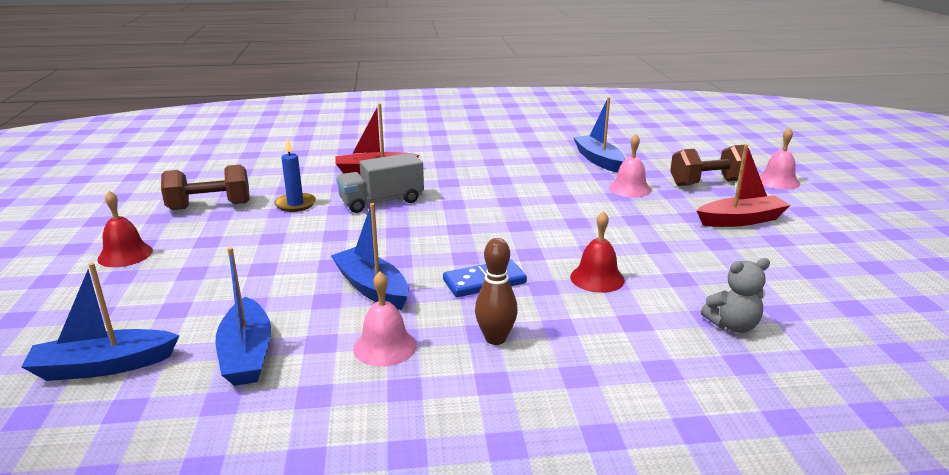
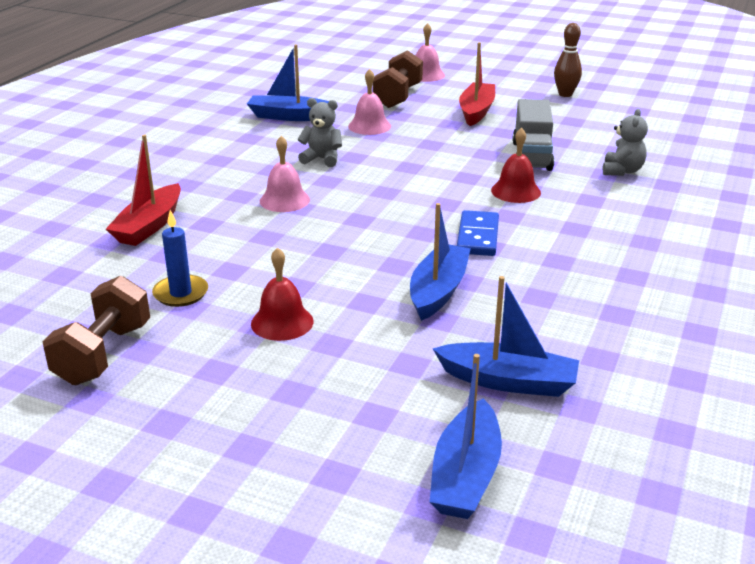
camera: 60 degrees left, 5 degrees up
red bell [97,191,153,267] -> red bell moved to [251,247,314,341]
blue boat [331,203,409,310] -> blue boat turned 120 degrees clockwise [410,203,471,321]
grey truck [336,153,424,213] -> grey truck moved to [512,99,554,171]
pink bell [353,271,417,366] -> pink bell moved to [260,136,310,212]
brown bowling pin [475,238,518,345] -> brown bowling pin moved to [554,23,582,97]
none -> grey teddy bear [297,98,342,167]

